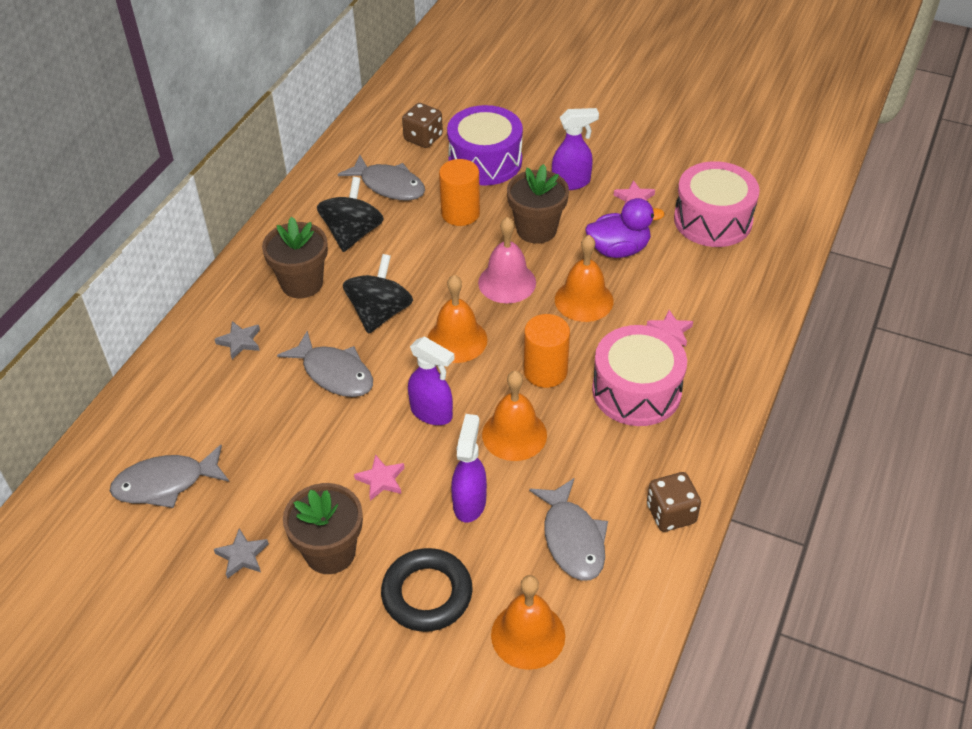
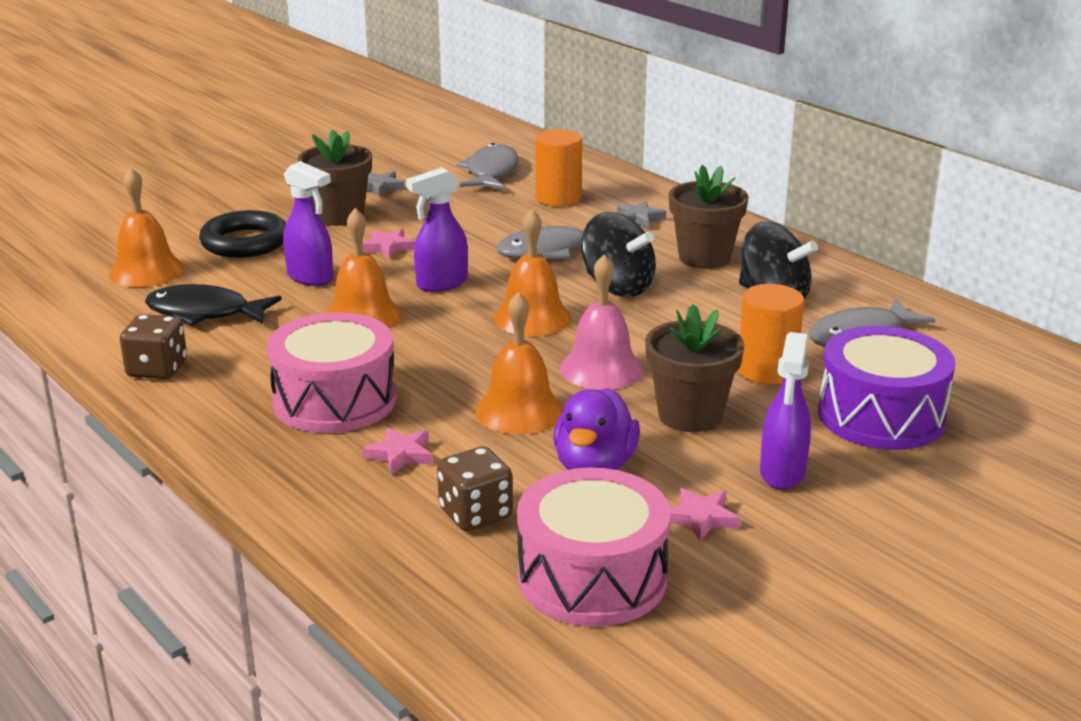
camera: 115 degrees right, 20 degrees down
brown dice [402,103,443,148] -> brown dice moved to [437,446,513,531]
orange cylinder [524,314,570,388] -> orange cylinder moved to [535,129,582,206]
grey fish [529,478,608,580] -> black fish [145,284,282,326]

